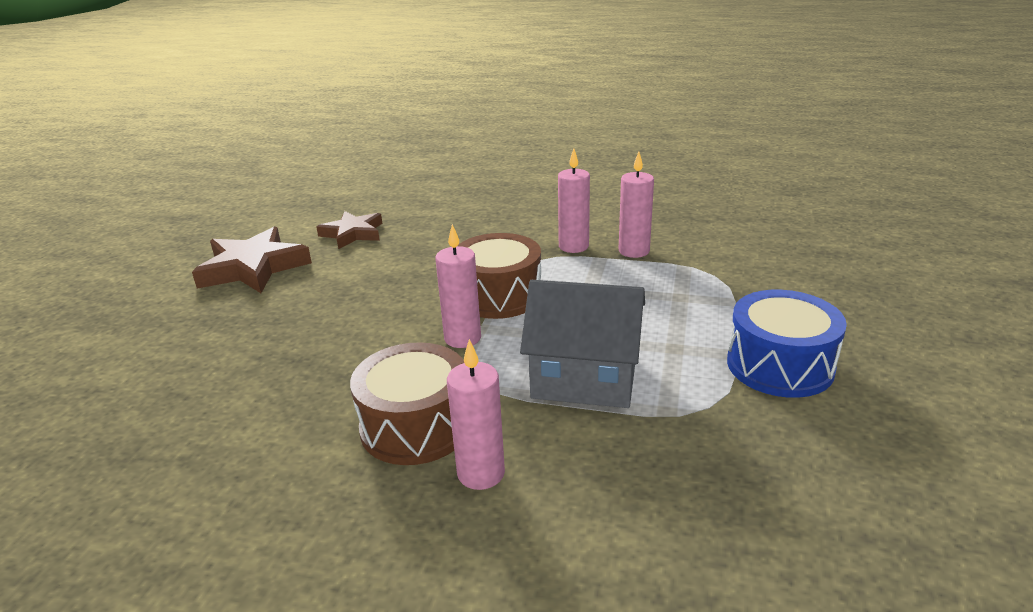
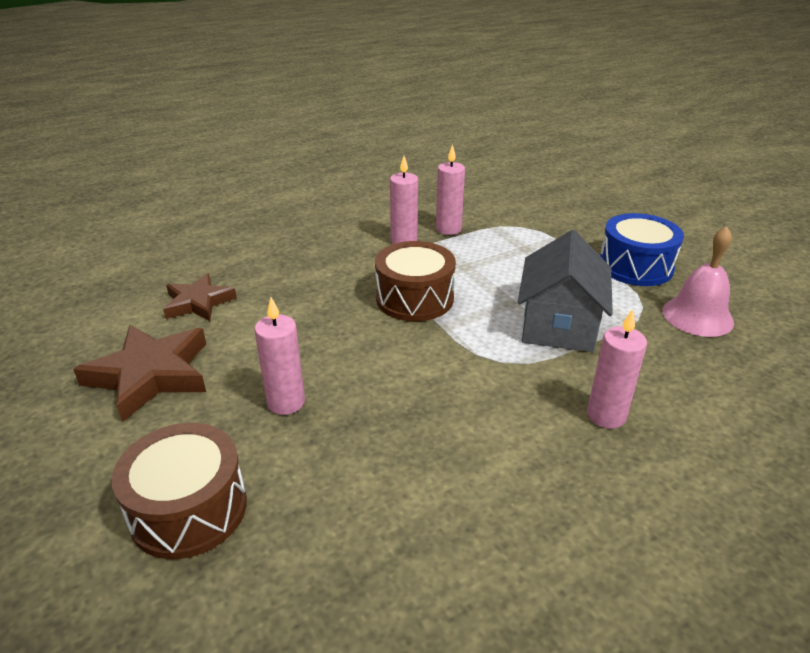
camera: 45 degrees left, 5 degrees up
brown drum [350,342,464,465] -> brown drum moved to [112,423,247,559]
pink candle [435,224,481,348] -> pink candle moved to [254,297,305,415]
grey house [520,280,645,408] -> grey house turned 45 degrees counterclockwise [518,230,613,352]
none -> pink bell [663,226,734,337]

